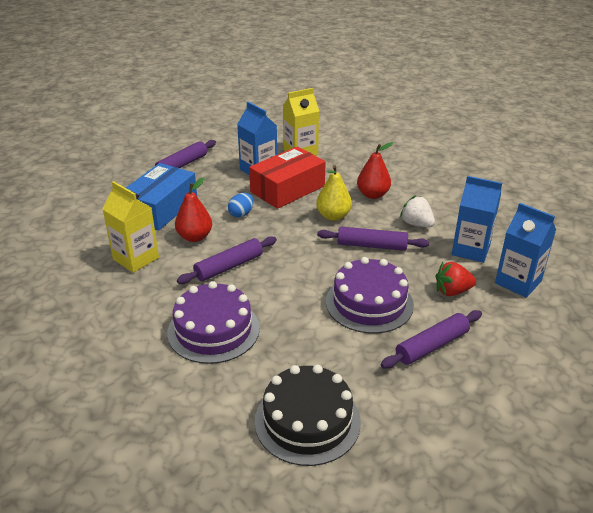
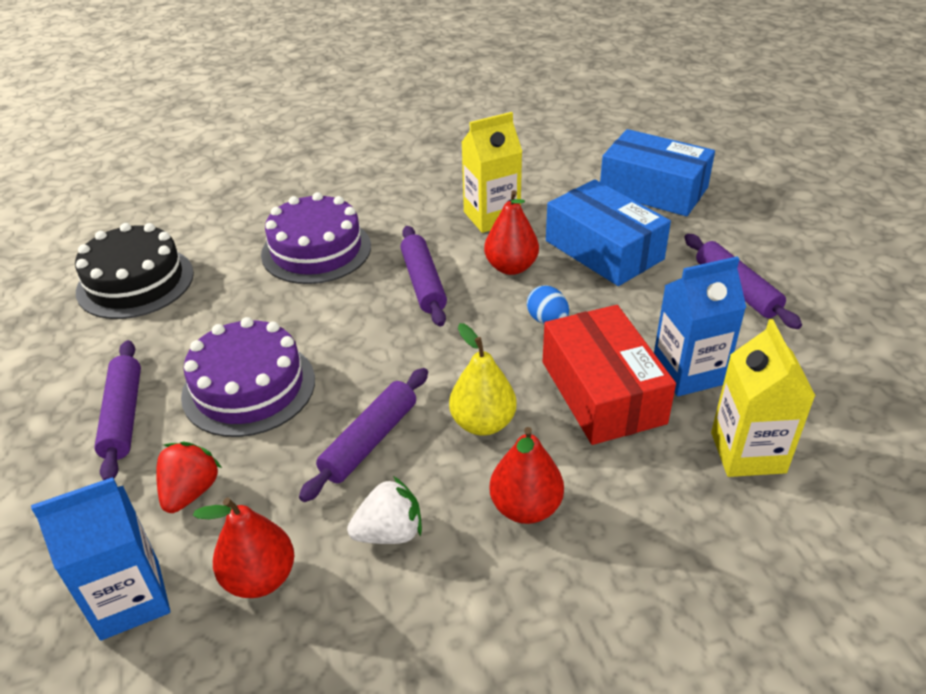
camera: 115 degrees right, 5 degrees up
blue carton [452,176,502,263] -> red pear [193,498,294,598]
none -> blue box [600,129,715,216]

